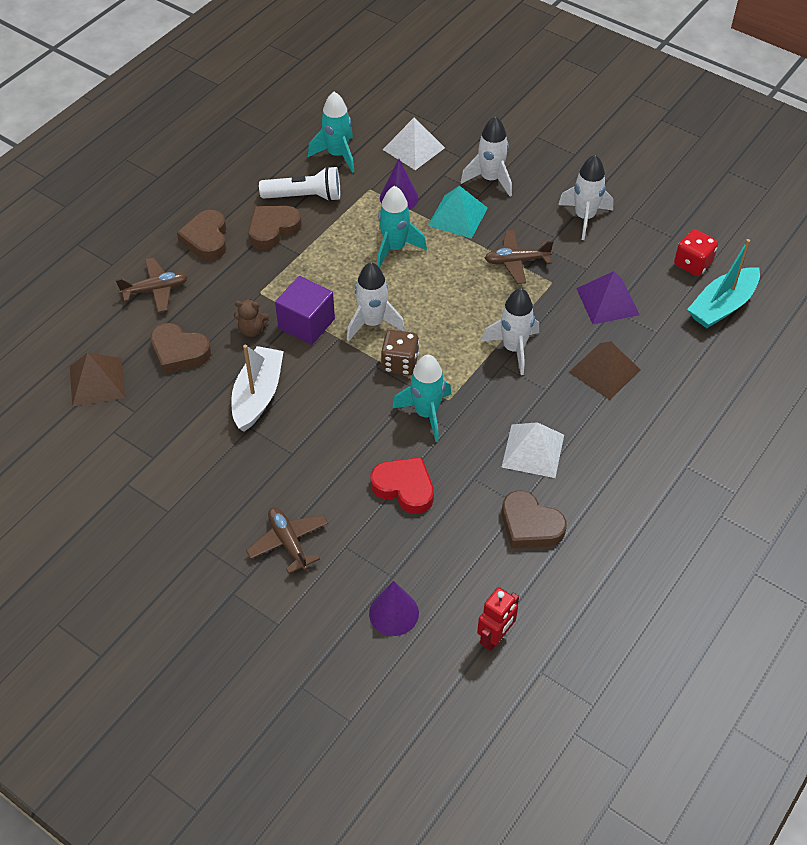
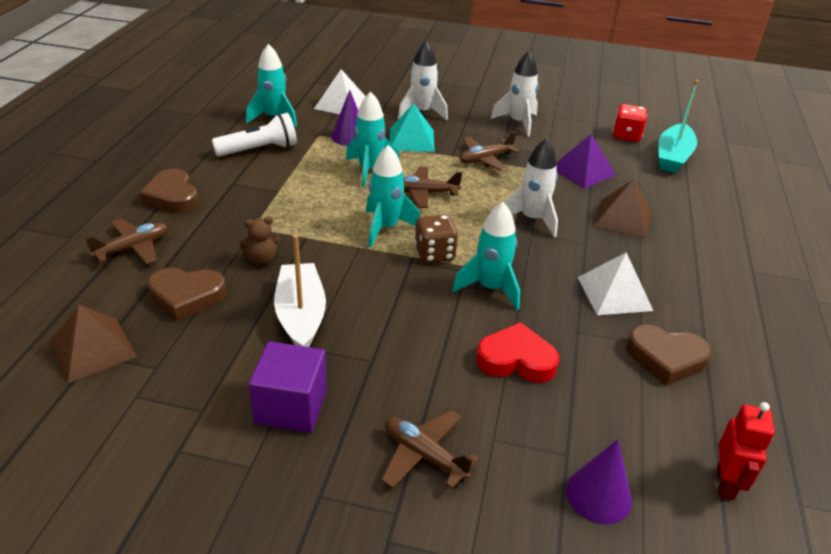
camera: 25 degrees left, 15 degrees down
brown heart [248,206,302,250] -> none
purple cube [275,276,335,345] -> purple cube moved to [249,341,327,433]
white rocket [347,262,405,342] -> turquoise rocket [366,145,420,247]
none -> brown plane [403,167,462,208]

